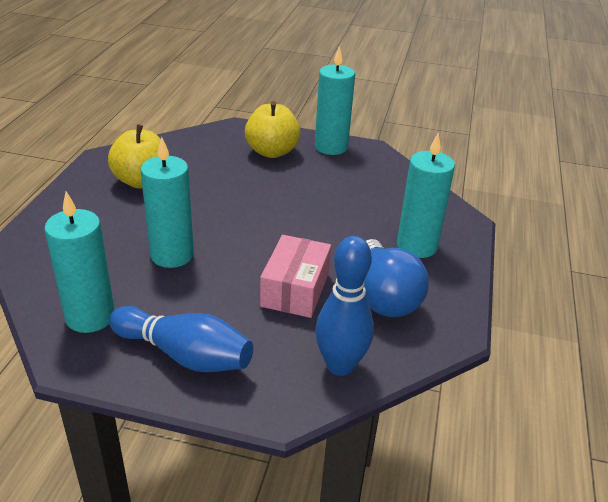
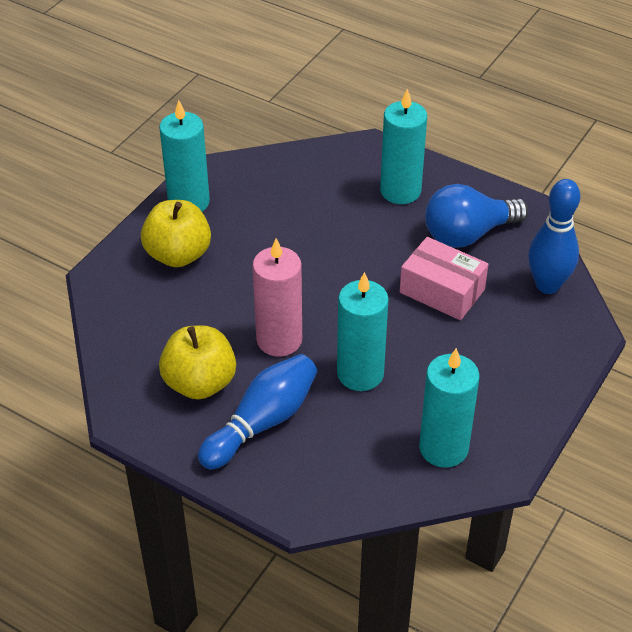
camera: 70 degrees left, 10 degrees up
blue bowling pin [109,306,253,372] -> blue bowling pin moved to [198,354,317,470]
blue light bulb [364,239,429,317] -> blue light bulb turned 150 degrees clockwise [425,184,528,248]
none -> pink candle [252,238,302,357]

